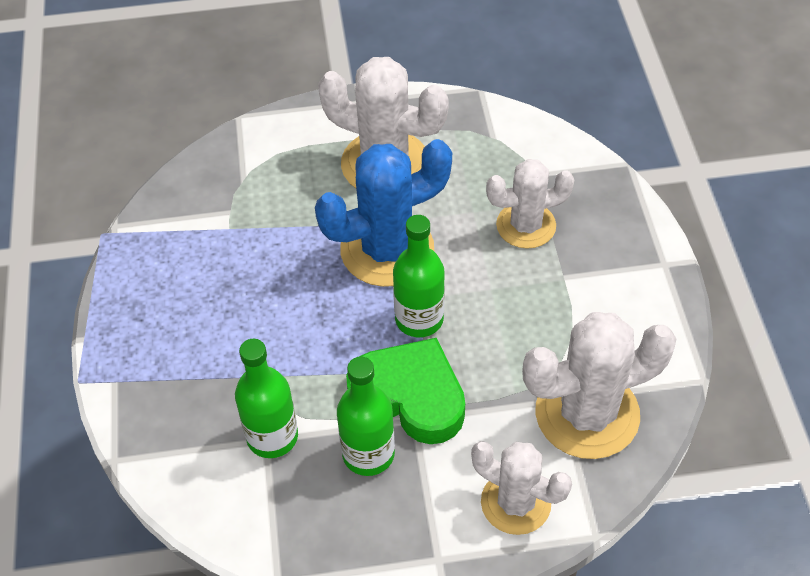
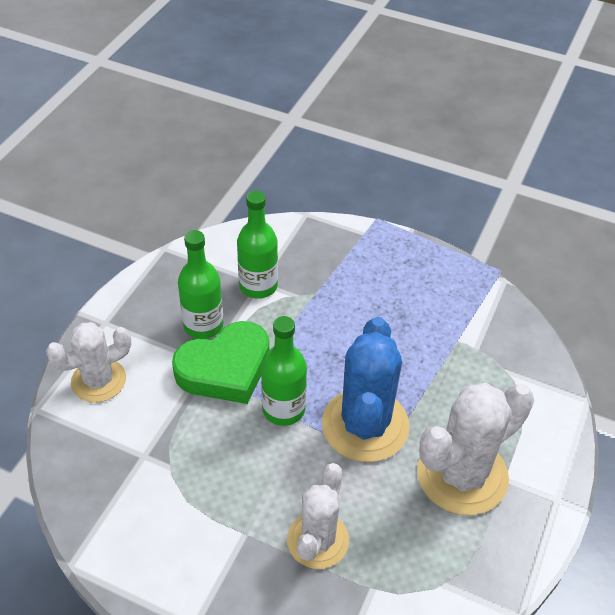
camera: 120 degrees right, 5 degrees down
white cactus [522,312,676,459] -> none

